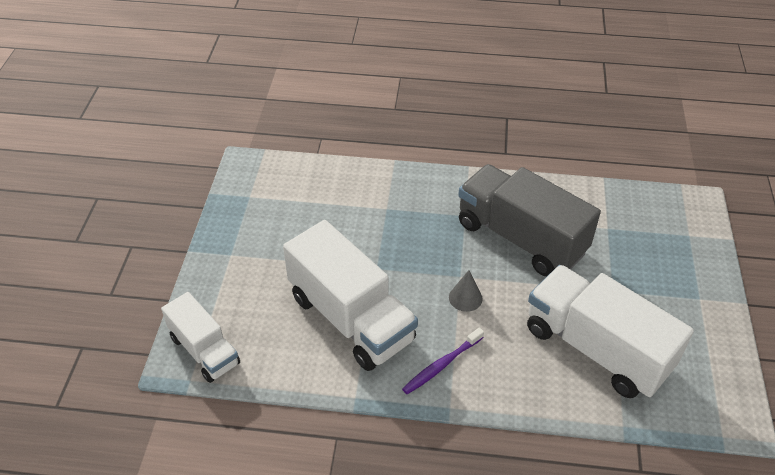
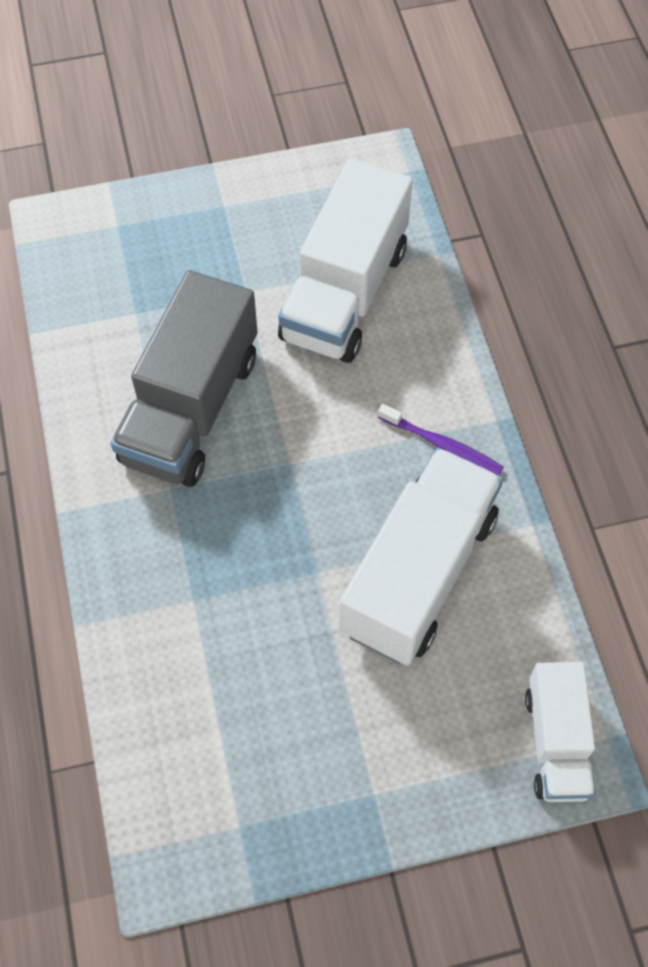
camera: 110 degrees left, 15 degrees up
white truck [161,292,240,383] -> white truck turned 150 degrees clockwise [525,662,595,802]
grey cone [449,270,483,312] -> none

